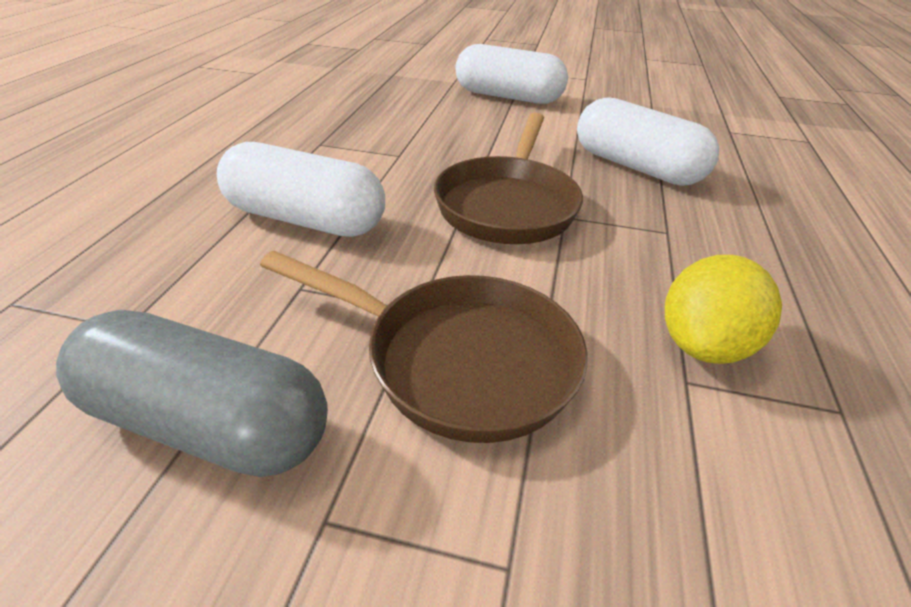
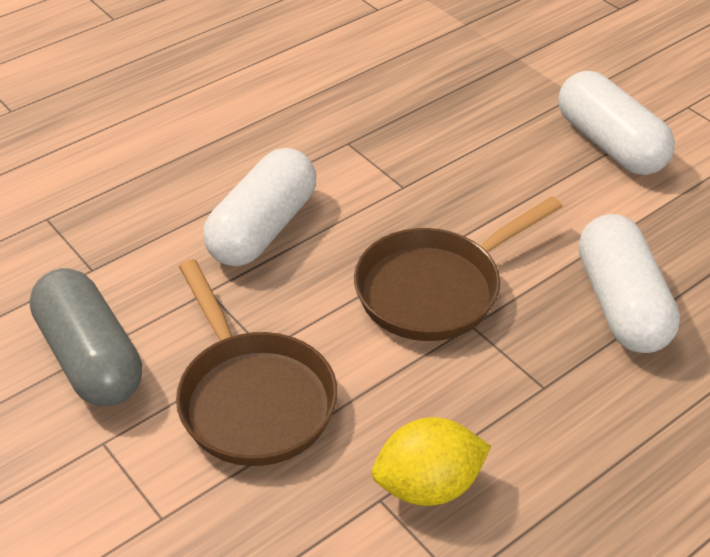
camera: 40 degrees right, 5 degrees up
white capsule [217,142,385,237] -> white capsule turned 60 degrees clockwise [203,148,316,266]

